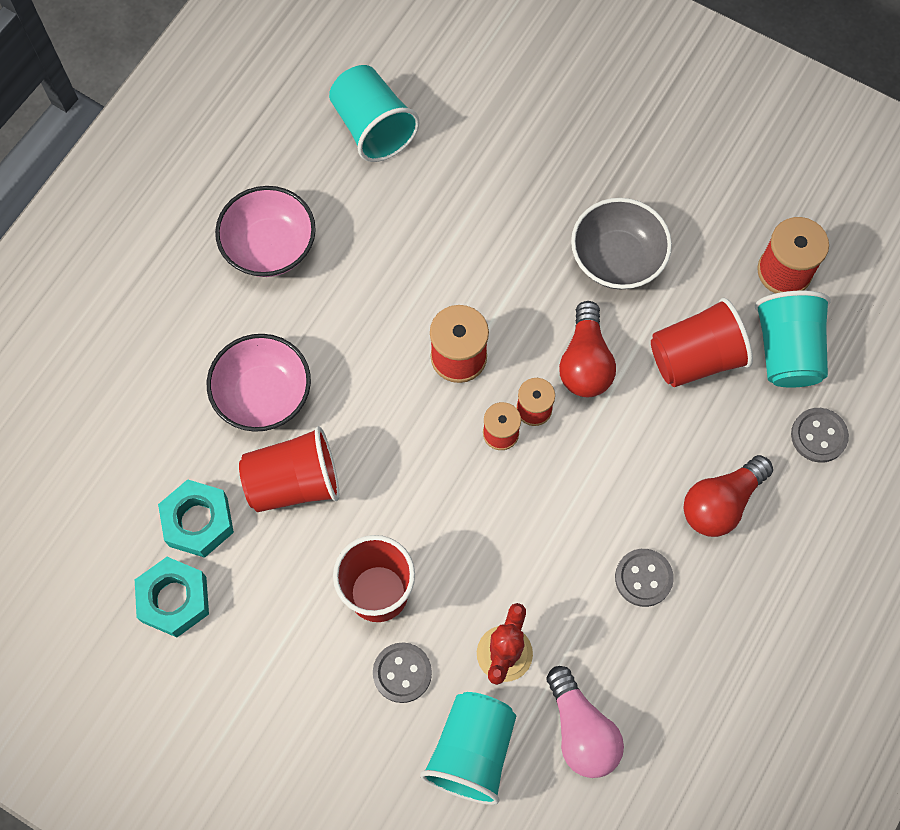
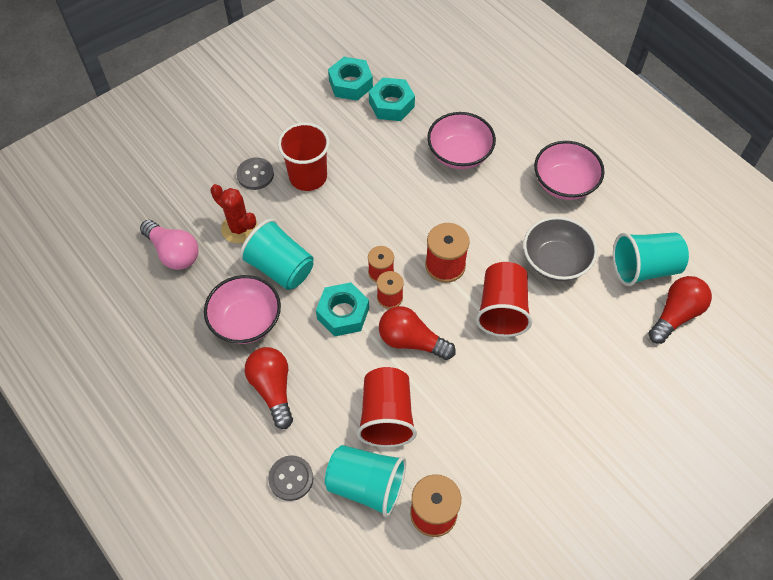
camera: 110 degrees right, 10 degrees down
red cup [239,426,339,512] -> red cup moved to [476,262,532,337]
turquoise cup [420,692,516,805] -> turquoise cup moved to [239,219,314,290]
pink light bulb [546,666,624,778] -> pink light bulb turned 135 degrees counterclockwise [140,220,199,270]
grey bowl [571,198,672,289] -> grey bowl moved to [523,217,597,281]
grey button [615,549,674,607] -> pink bowl [204,275,281,344]
none -> turquoise nut [316,282,369,336]
none -> red light bulb [649,276,712,344]

